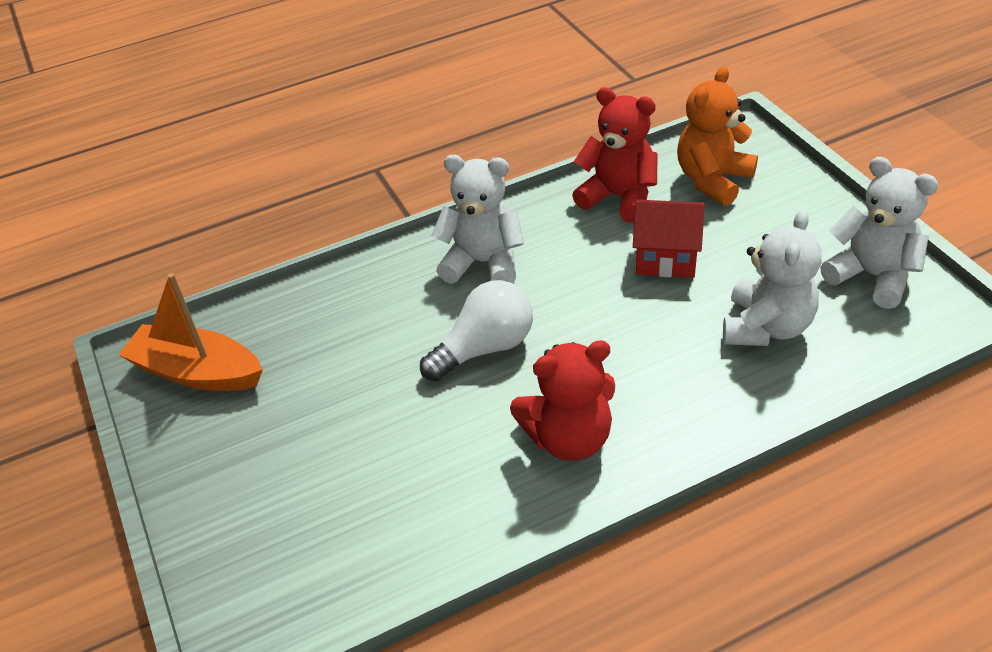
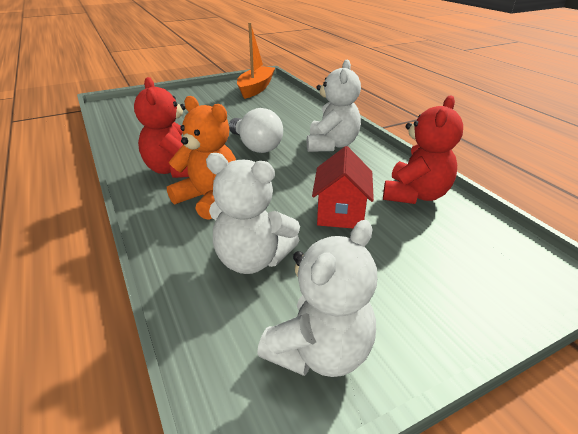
camera: 85 degrees right, 10 degrees down
orange teddy bear [677,66,758,206] -> orange teddy bear moved to [167,96,236,220]

